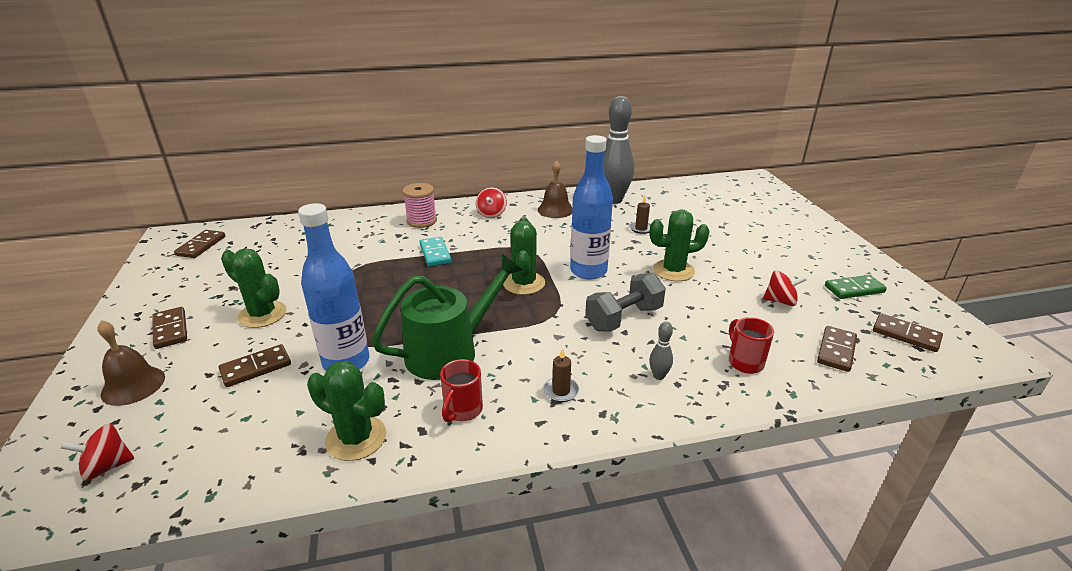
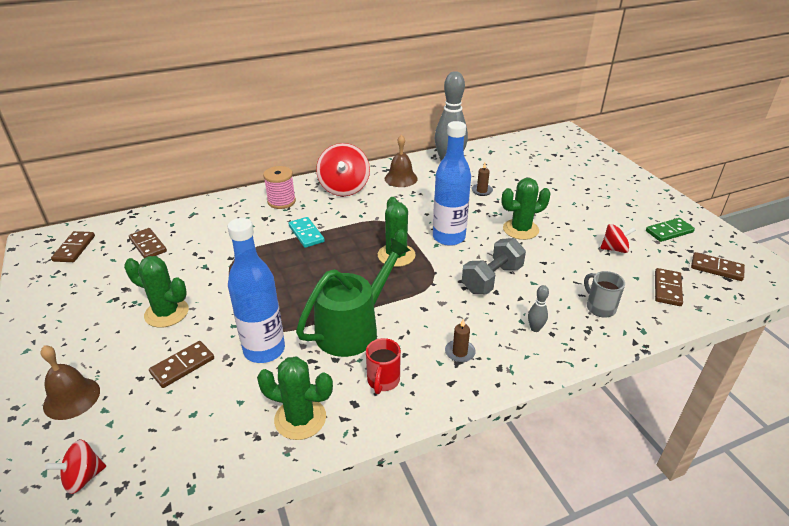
camera: 10 degrees left, 5 degrees up
brown domino [152,307,187,349] -> brown domino moved to [129,228,167,258]
red spinning top [476,187,507,218] -> red spinning top [316,143,370,196], size x1.81
red mug [729,317,774,374] -> grey mug [584,271,625,318]

